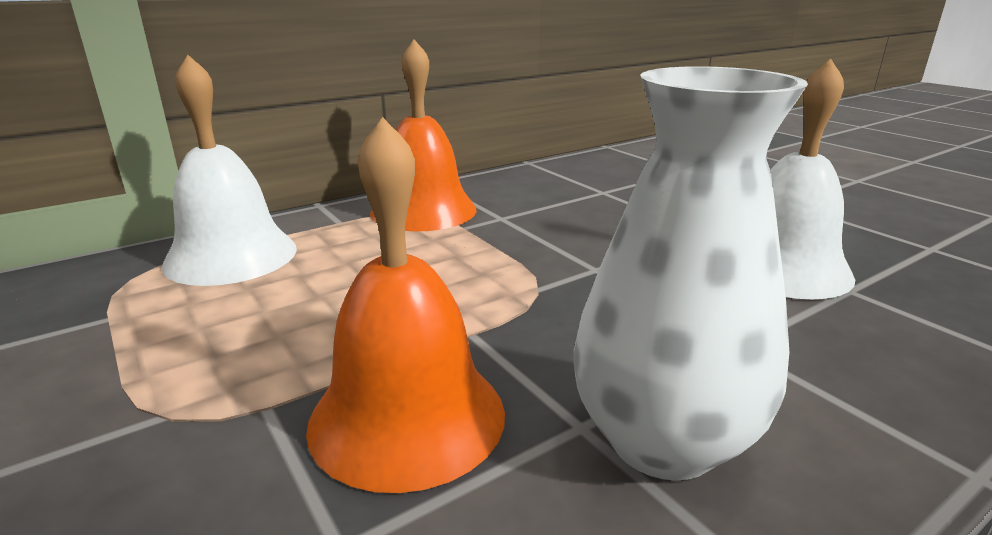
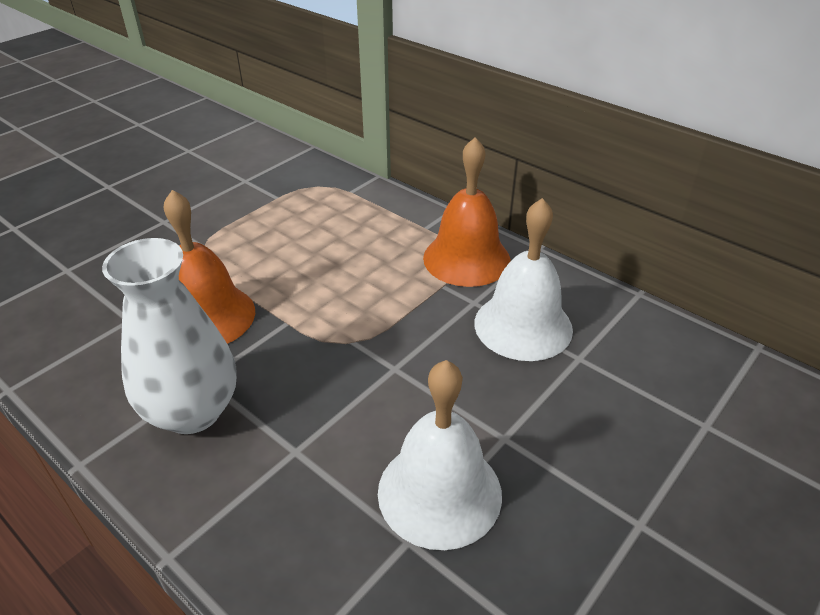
camera: 75 degrees right, 15 degrees up
white bell [161,55,297,286] -> white bell moved to [474,198,573,361]

